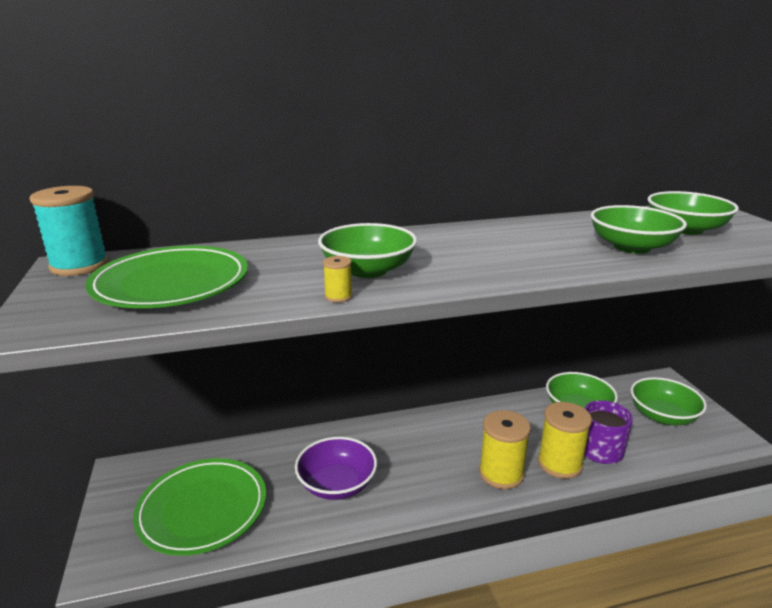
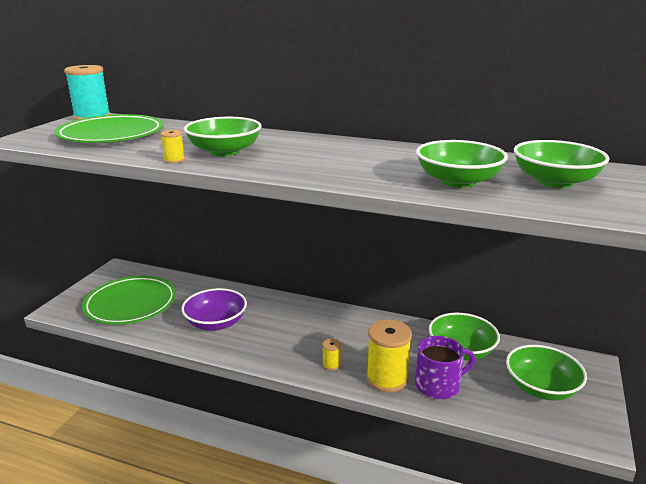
camera: 35 degrees right, 0 degrees up
yellow spool [479,410,531,489] -> yellow spool [322,339,341,370], size x0.46

